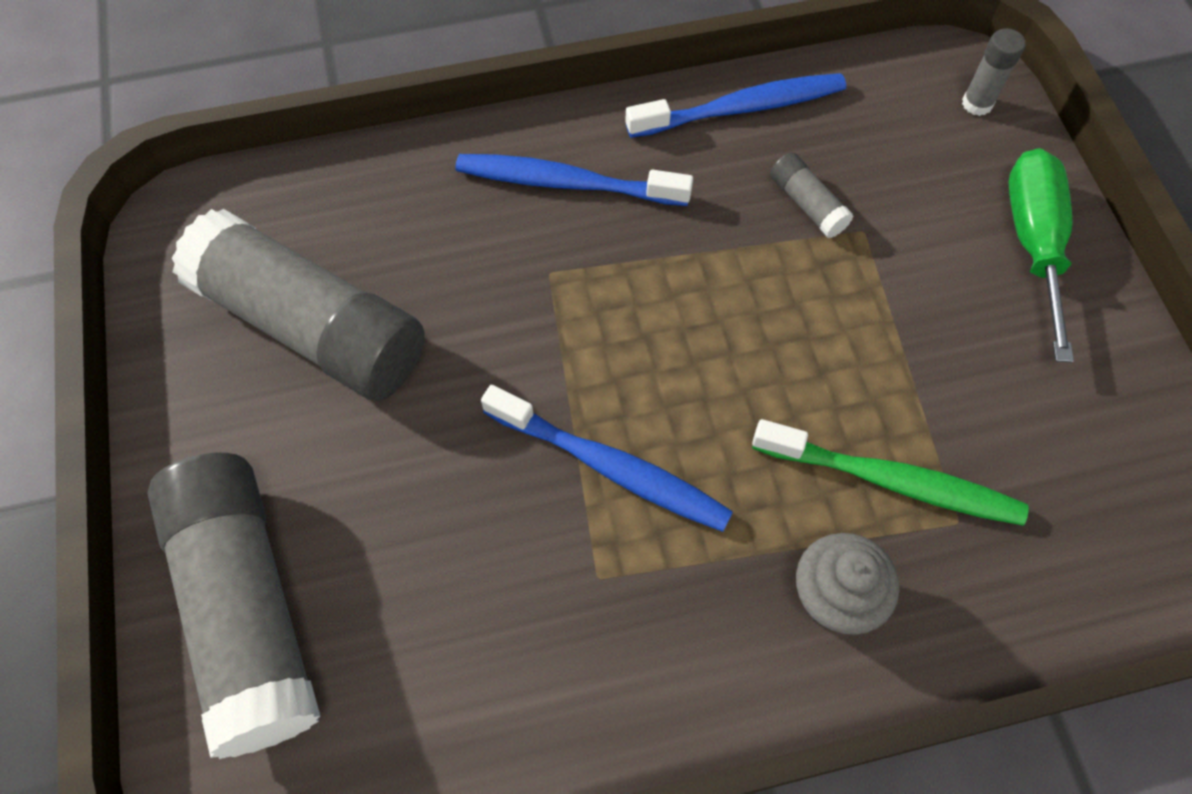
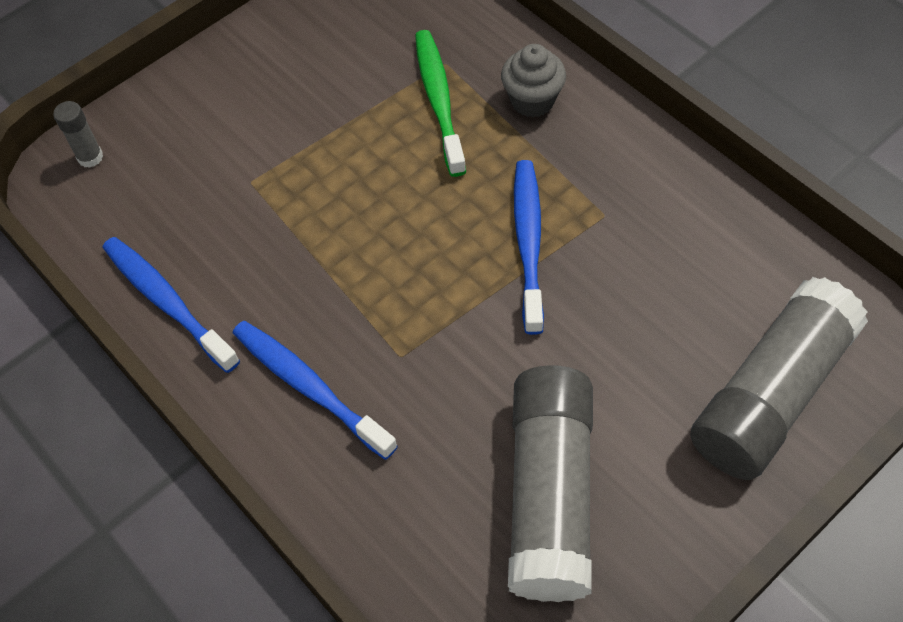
camera: 115 degrees left, 5 degrees down
blue toothbrush [455,154,693,206] -> blue toothbrush turned 150 degrees clockwise [233,321,398,460]
grey glue stick [770,152,853,238] -> none
green screwdriver [1009,148,1074,362] -> none

